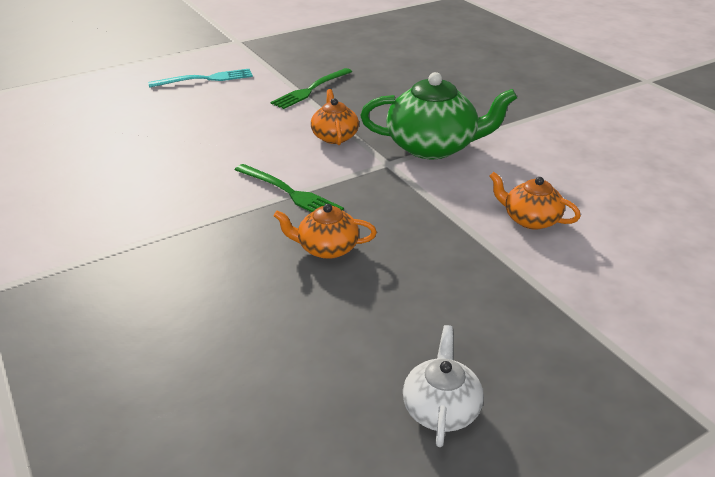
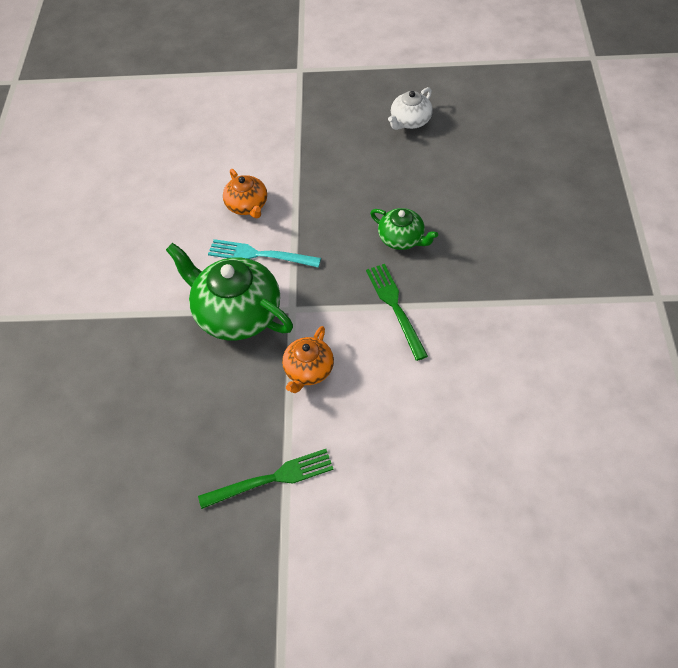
camera: 145 degrees left, 20 degrees up
turquoise fork [148,69,253,88] -> turquoise fork moved to [208,239,321,268]
orange teapot [274,204,377,259] -> green teapot [370,208,438,250]

